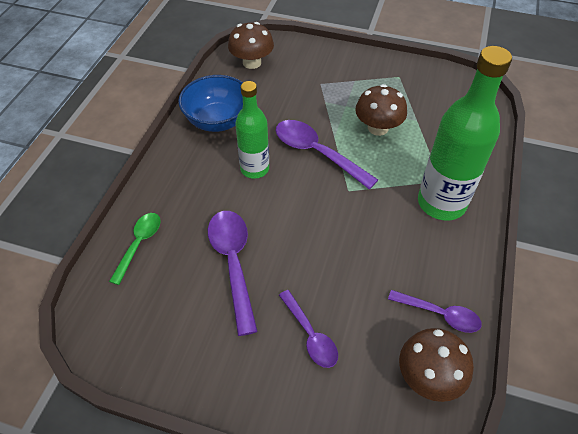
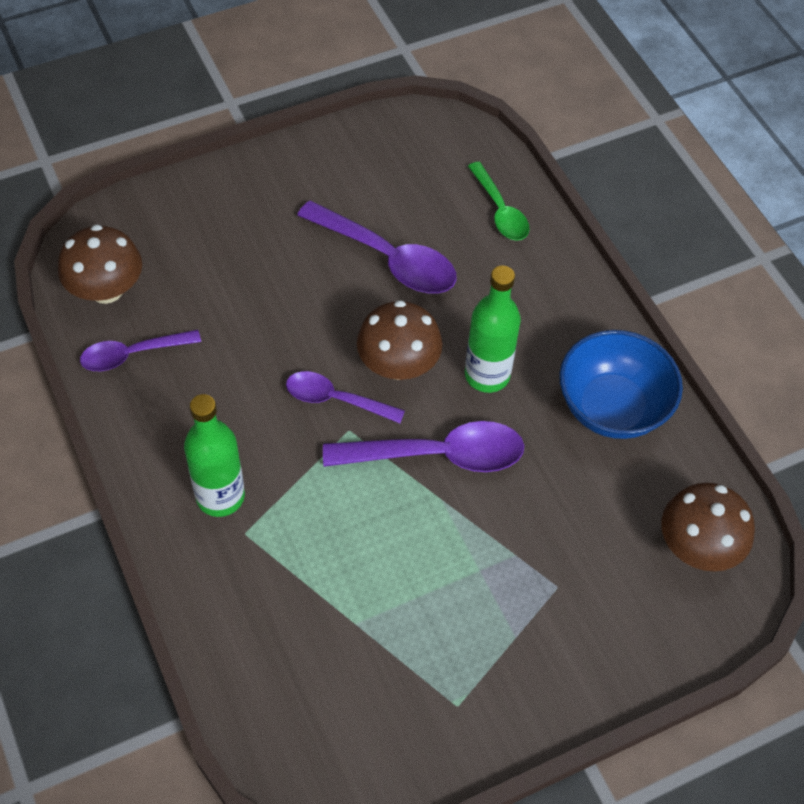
camera: 135 degrees right, 5 degrees up
purple spoon [279,290,338,368] -> purple spoon moved to [286,371,405,423]
brown mushroom [355,84,407,136] -> brown mushroom moved to [357,300,442,380]
green bottle [418,46,512,220] -> green bottle [184,394,245,517], size x0.62

